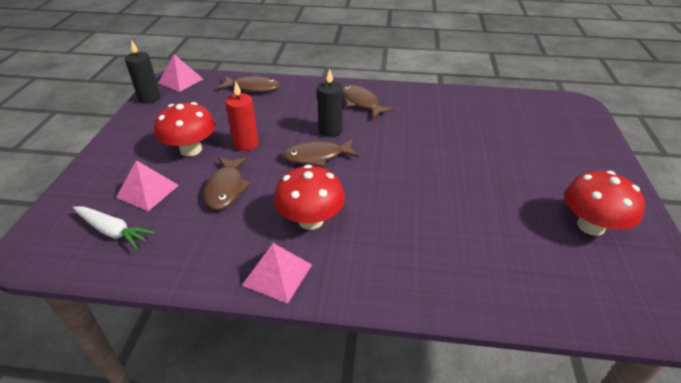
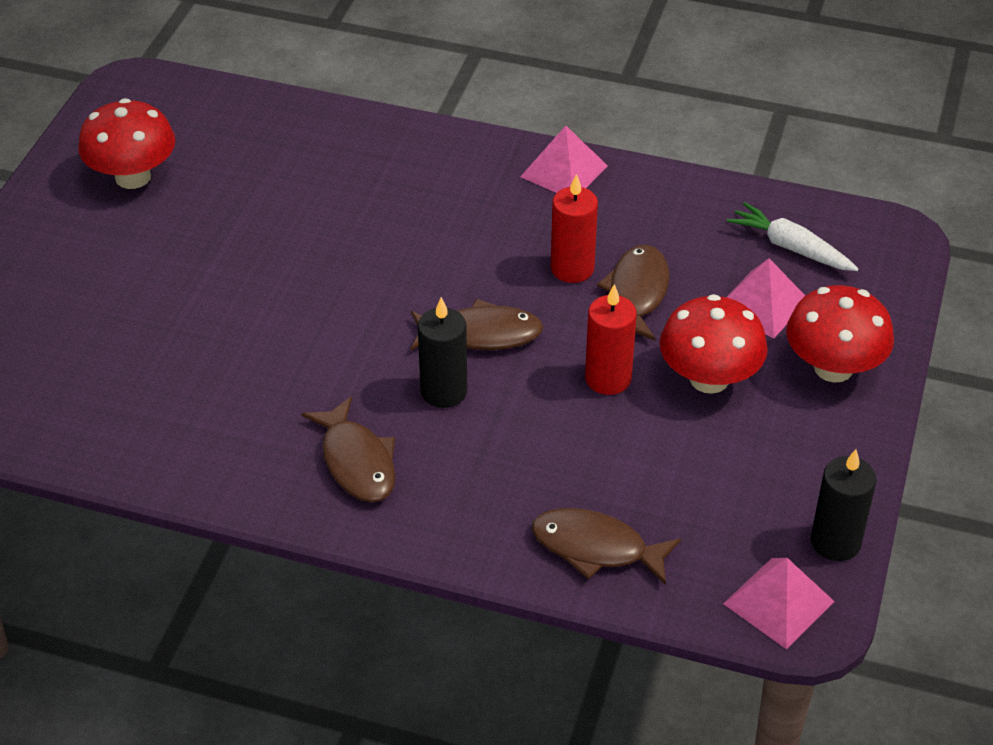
camera: 170 degrees left, 5 degrees up
red mushroom [274,165,345,230] -> red mushroom moved to [786,285,894,383]
none -> red candle [551,174,598,283]

